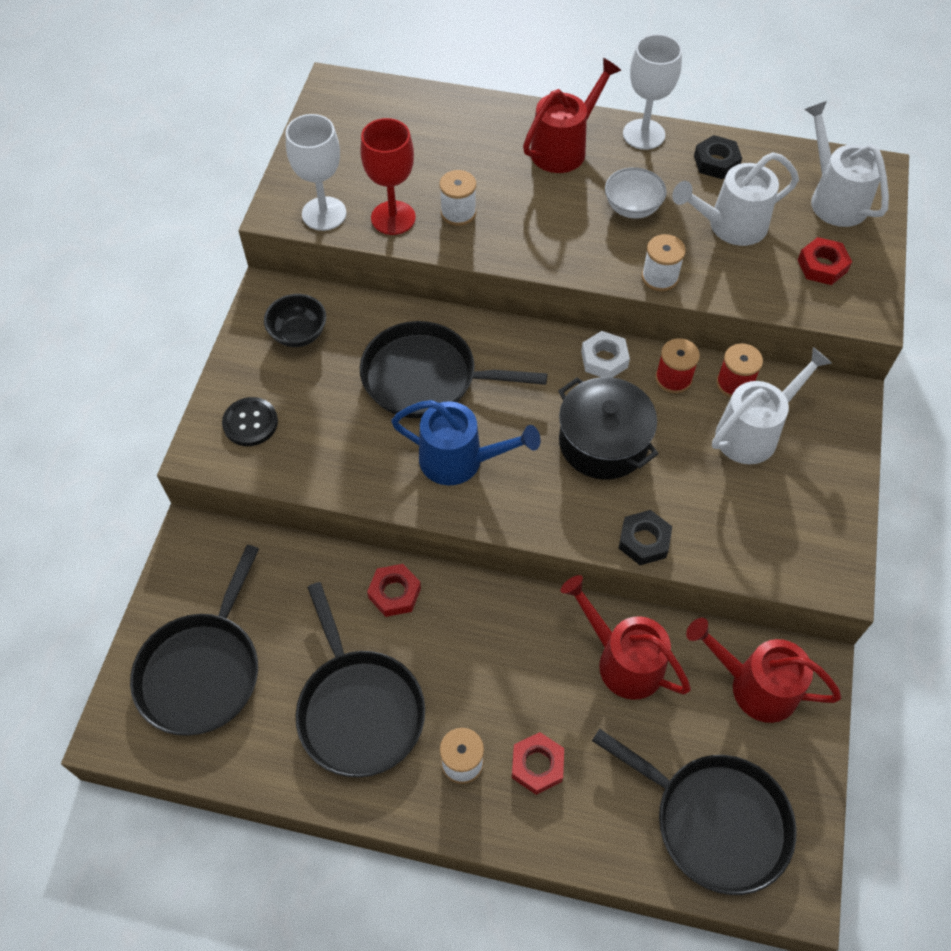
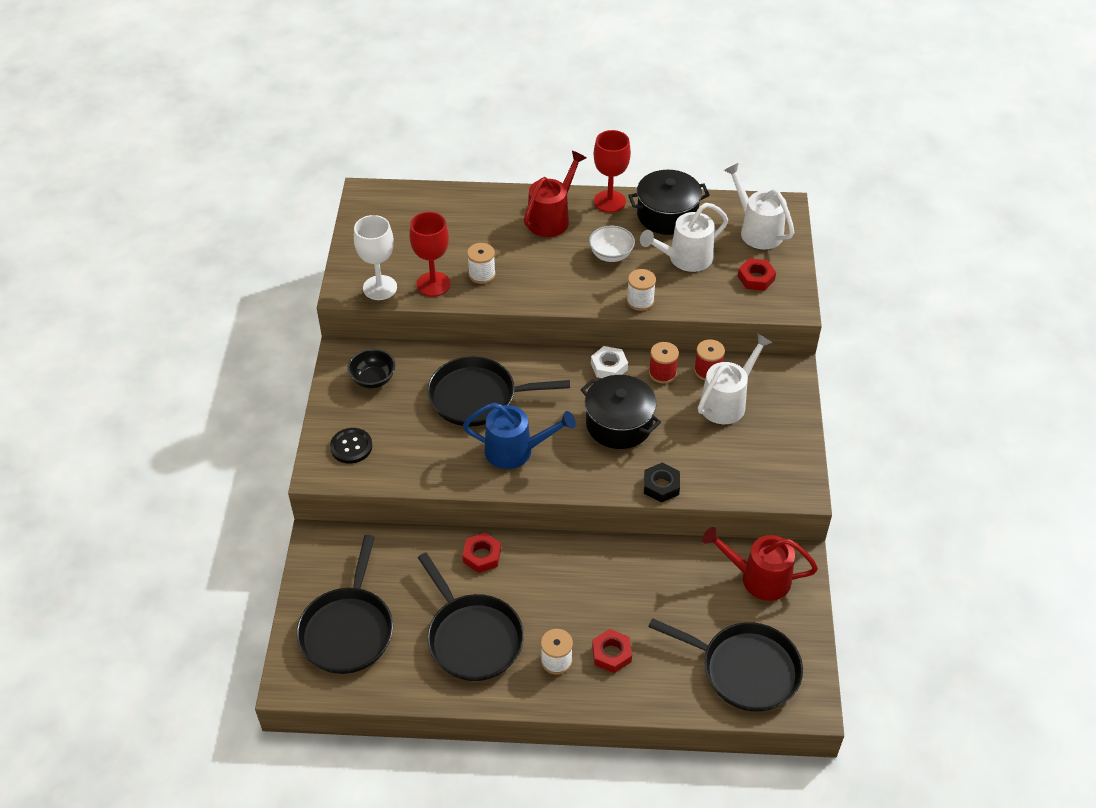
camera: 10 degrees left, 10 degrees down
red watering can [561,575,691,700] -> none
white goblet [623,34,682,150] -> red goblet [594,130,631,213]
black nut [694,135,742,179] -> black pot [628,170,710,235]

